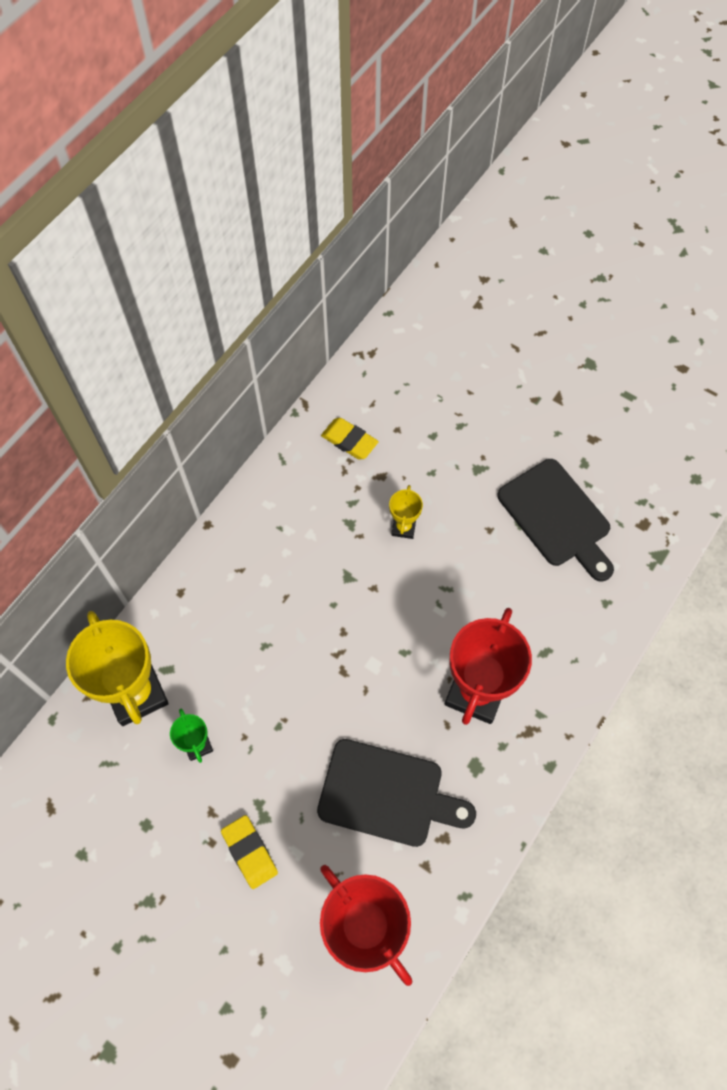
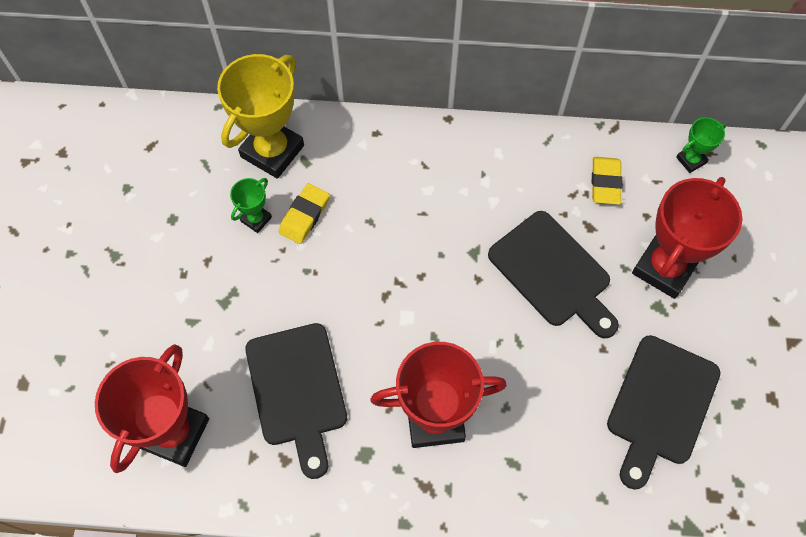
camera: 60 degrees right, 0 degrees up
yellow eraser [221,815,278,889] -> yellow eraser moved to [279,183,330,244]
yellow trophy [389,485,423,539] -> black cutting board [488,211,619,338]
none -> red trophy [632,177,743,299]
none -> green trophy [676,117,726,173]

